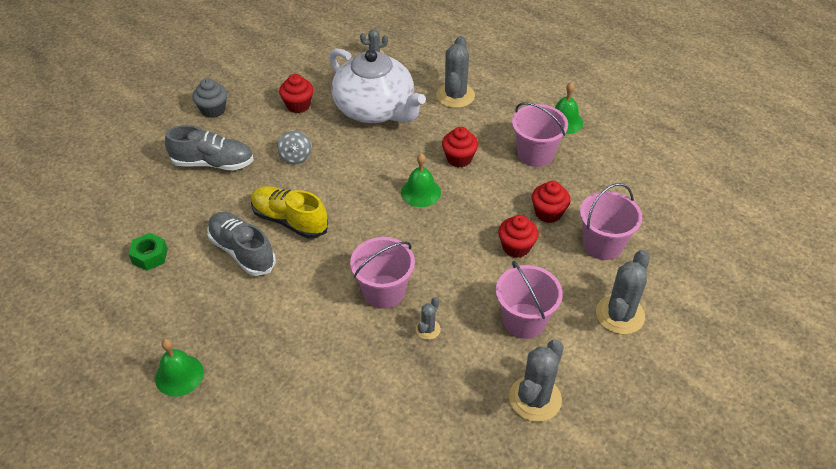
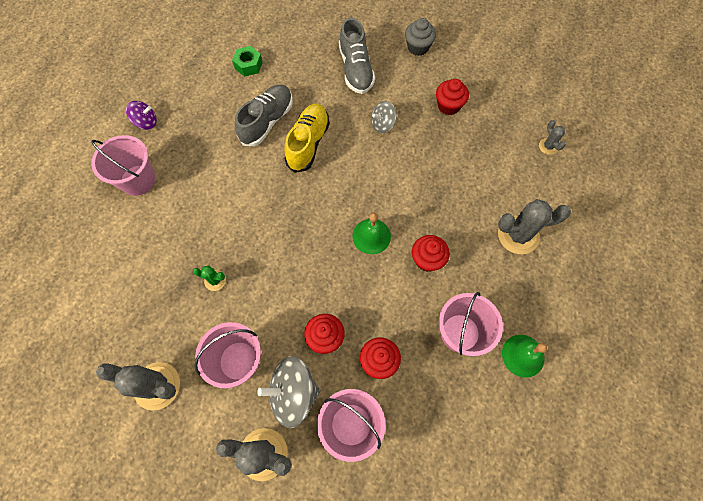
camera: 75 degrees right, 20 degrees up
green bell [155,339,204,397] -> purple spinning top [126,101,157,130]
white teapot [329,48,426,123] -> none
pink bucket [350,237,415,309] -> pink bucket moved to [91,135,155,196]
grey cactus [416,297,441,340] -> green cactus [193,265,226,291]
none -> grey spinning top [257,356,321,428]

